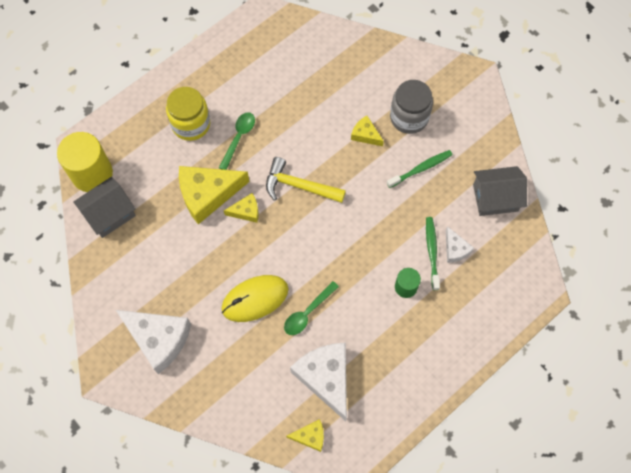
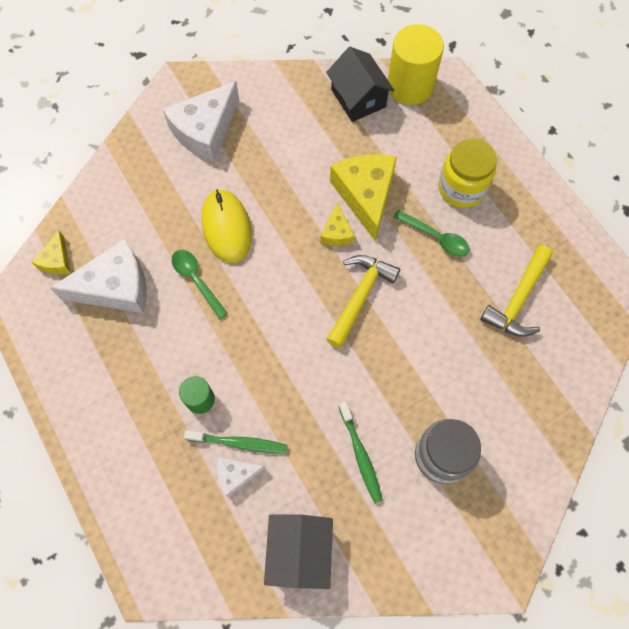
camera: 100 degrees right, 0 degrees up
grey house [73,177,136,238] -> black house [326,47,394,122]
yellow cheese [351,116,384,146] -> none
none -> yellow hammer [480,245,553,337]

